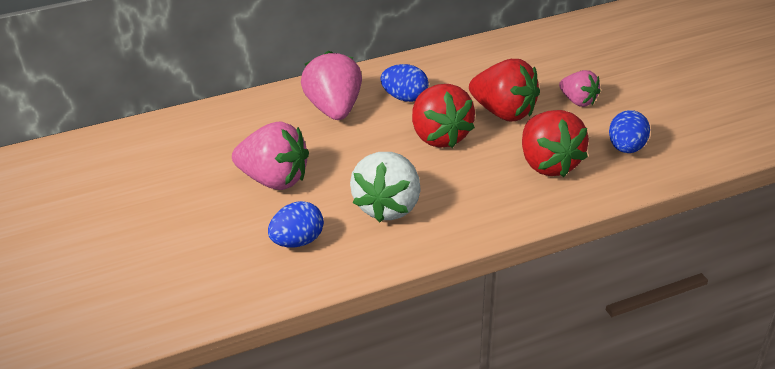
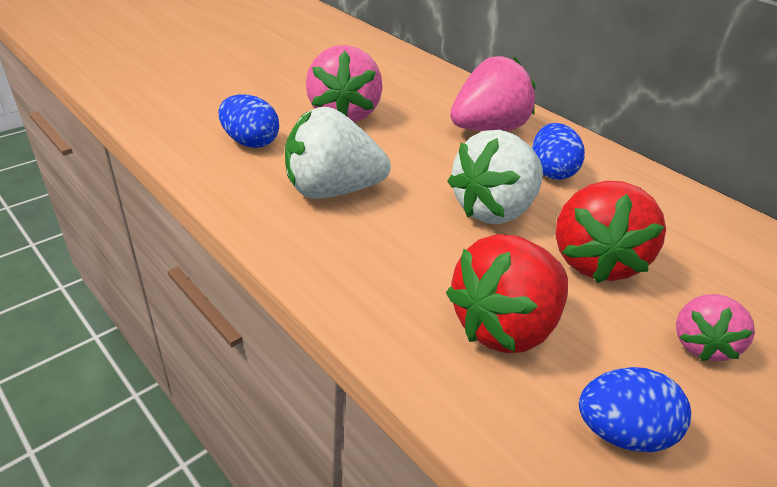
camera: 65 degrees right, 0 degrees up
red strawberry [412,84,475,148] -> white strawberry [447,130,543,224]

